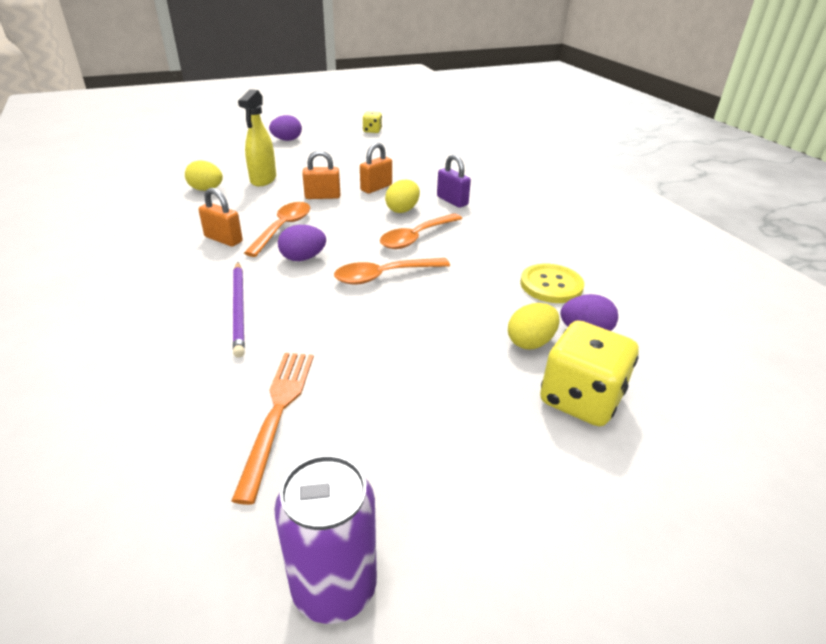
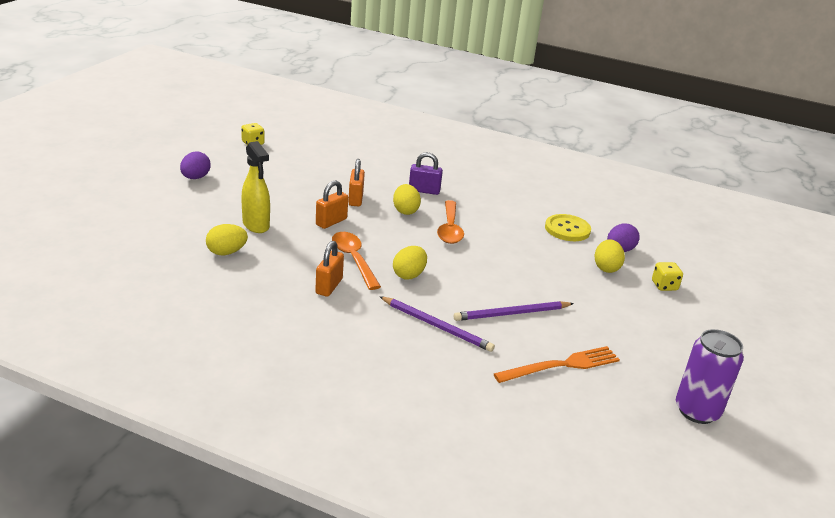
camera: 45 degrees left, 5 degrees down
orange padlock [198,188,243,247] -> orange padlock turned 60 degrees counterclockwise [315,241,344,297]
orange fork [231,353,314,505] -> orange fork turned 105 degrees clockwise [494,346,620,383]
purple egg [278,225,326,261] -> yellow egg [393,246,427,279]
orange spoon [334,258,450,285] -> none
yellow dice [540,321,639,426] -> yellow dice [652,262,683,291], size x0.51
none -> purple pencil [454,301,574,321]

